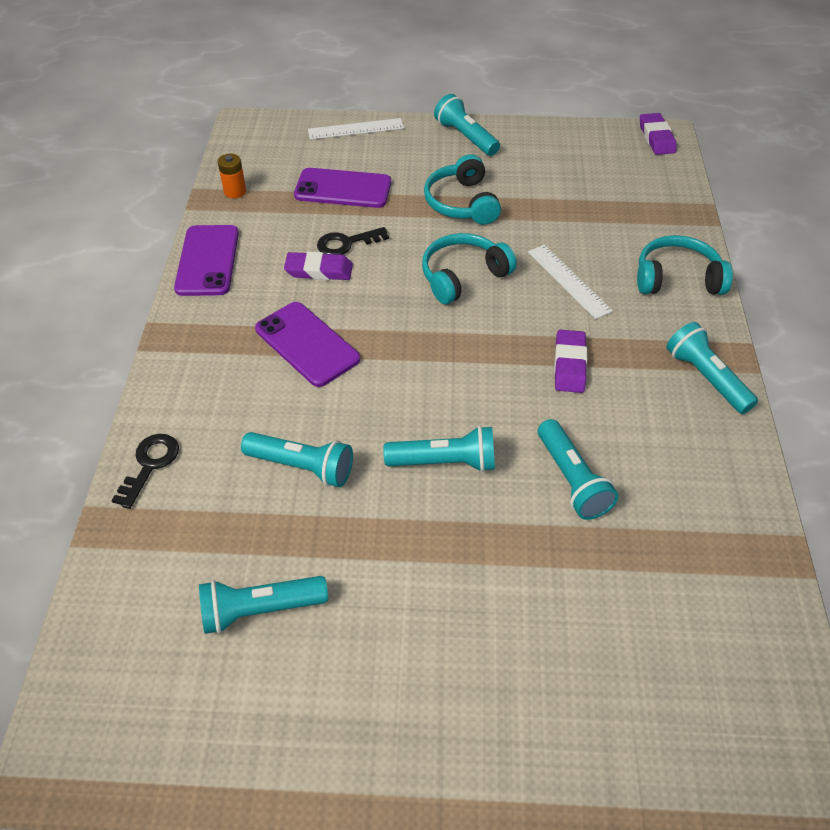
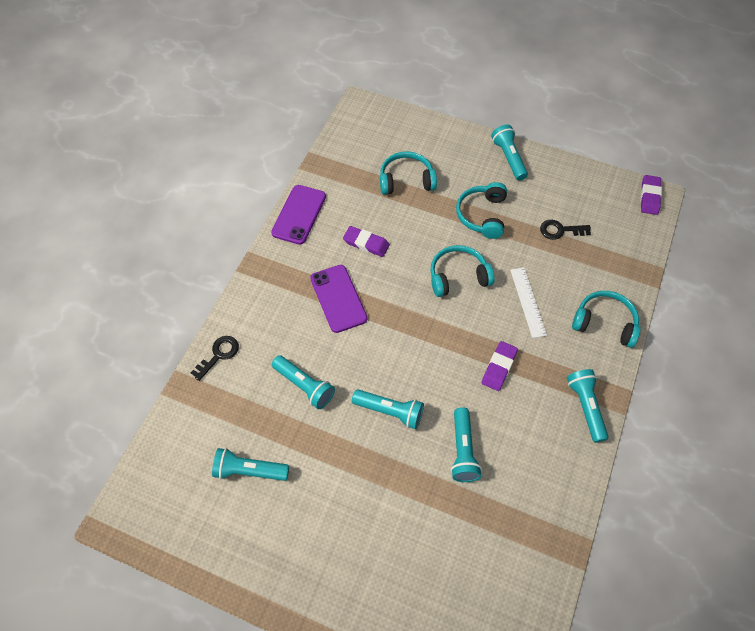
camera: 20 degrees right, 10 degrees up
orange battery [218,154,246,198] -> none
purple phone [294,168,391,208] -> turquoise headphones [380,151,437,195]
white ruler [308,118,404,140] -> none
black key [317,227,389,255] -> black key moved to [540,220,591,240]

